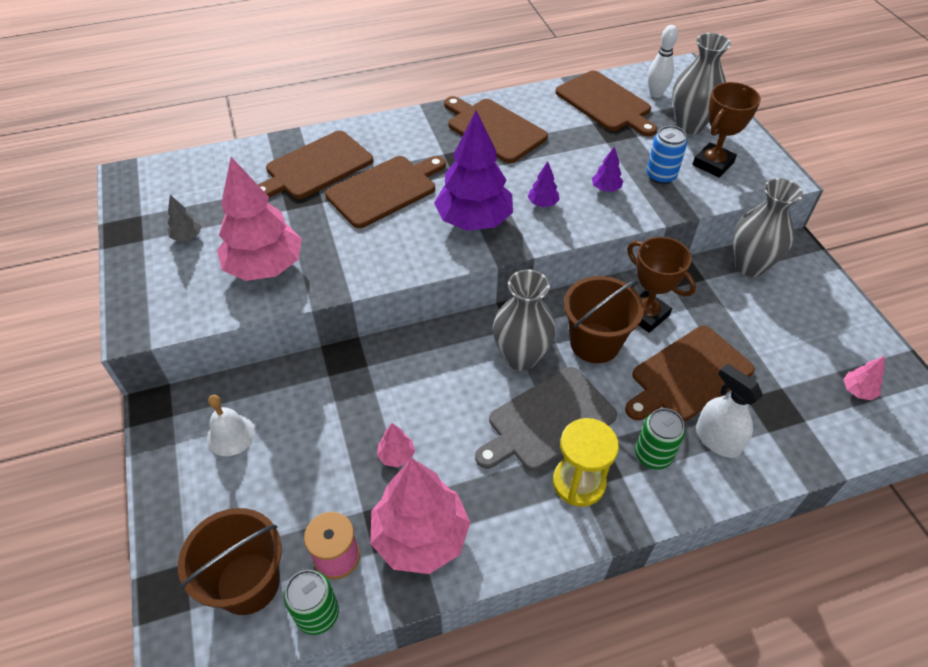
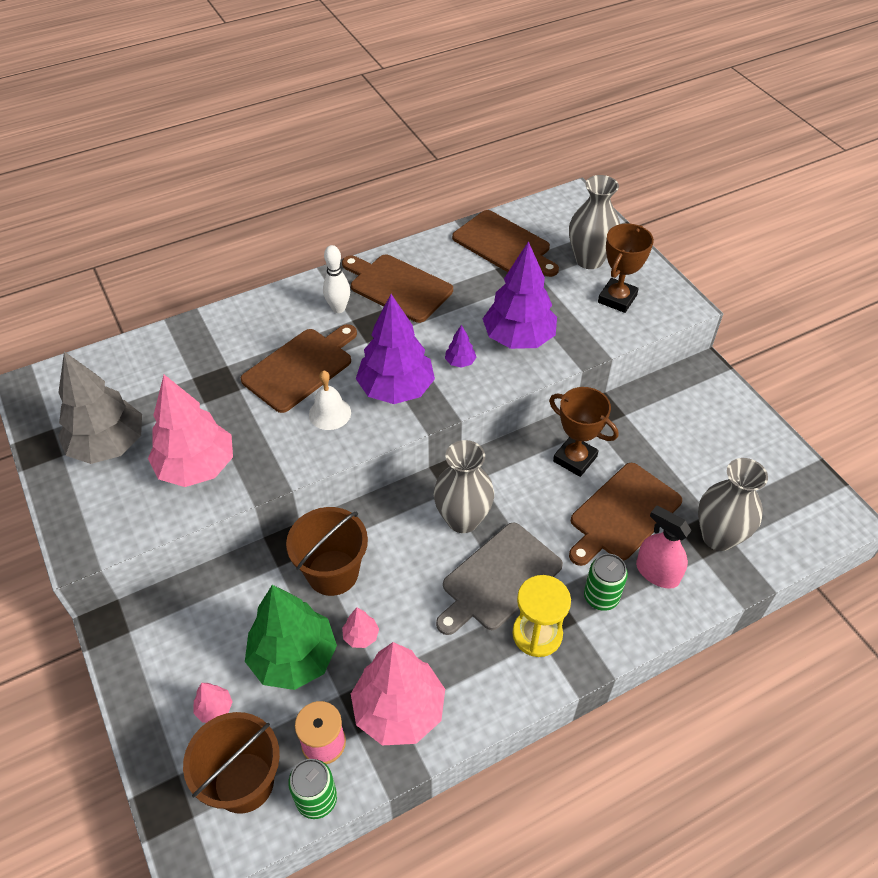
camera: 10 degrees left, 0 degrees up
grey tree [167,195,202,241] -> grey tree [58,352,142,464], size x2.39
white bell [207,395,255,456] -> white bell moved to [309,371,351,430]
brown cutting board [258,131,373,199] -> none
brown bucket [564,276,644,363] -> brown bucket moved to [286,507,368,596]
purple tree [592,146,623,192] -> purple tree [483,241,557,349], size x2.39
blue can [647,126,687,184] -> none
white bowling pin [648,25,678,98] -> white bowling pin moved to [323,245,350,313]
white spray bottle [696,364,763,458] -> pink spray bottle [636,505,692,589]
grey vase [733,178,803,277] -> grey vase moved to [698,458,768,551]
pink tree [843,356,885,400] -> pink tree moved to [193,683,233,723]
none -> green tree [245,585,337,690]

